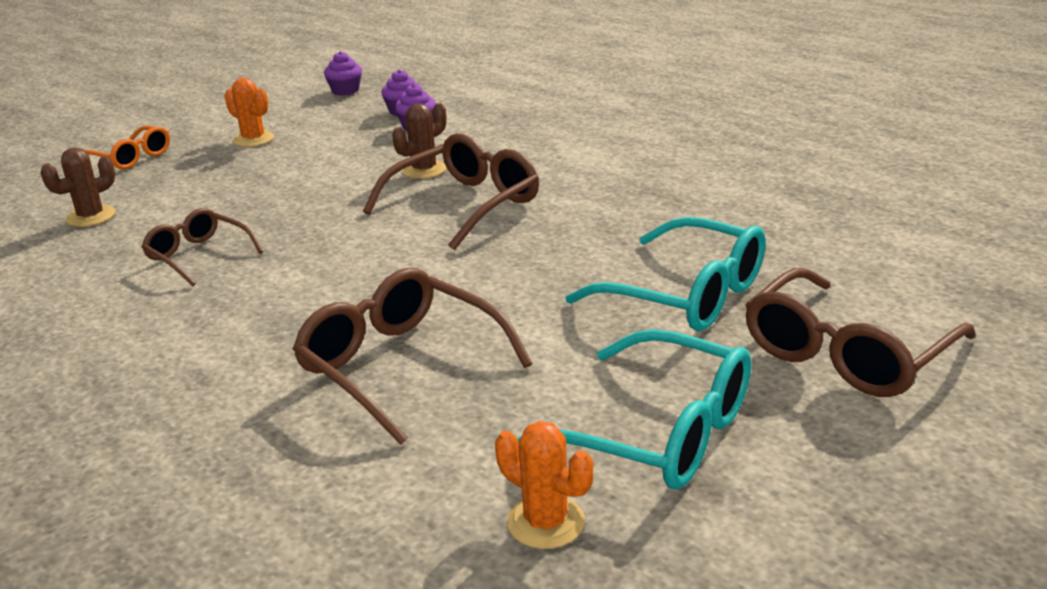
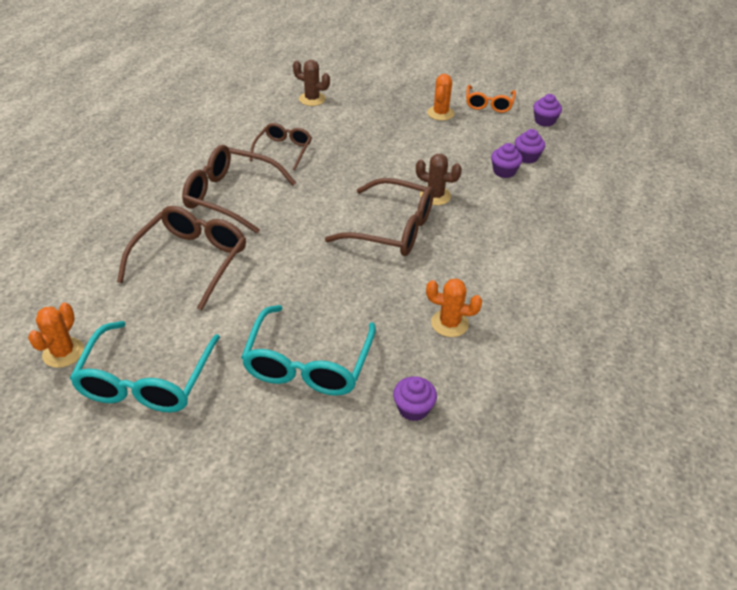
camera: 65 degrees right, 15 degrees up
orange glasses [85,126,170,169] -> orange glasses moved to [466,85,516,113]
brown glasses [745,268,976,397] -> brown glasses moved to [182,145,296,234]
none -> purple cupcake [393,377,437,421]
none -> orange cactus [426,278,482,337]

